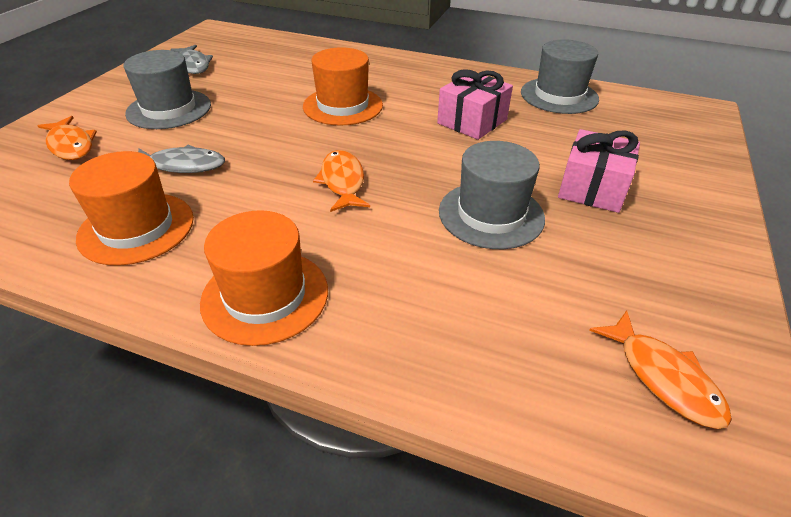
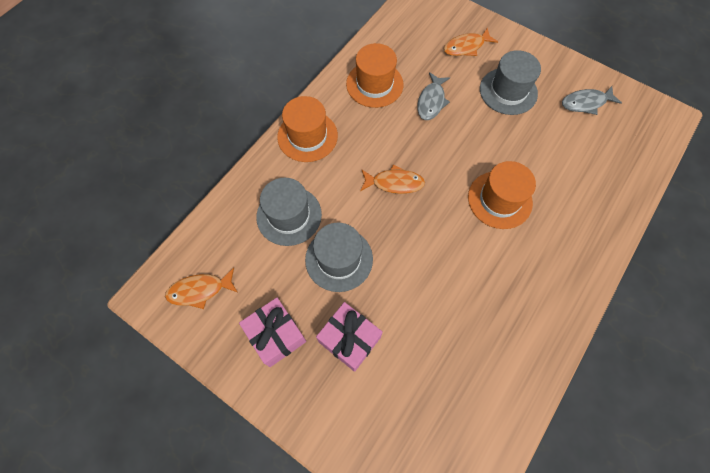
camera: 105 degrees right, 25 degrees up
pink gift [437,69,513,140] -> pink gift moved to [239,298,306,367]
grey hat [521,39,599,114] -> grey hat moved to [256,178,322,246]

